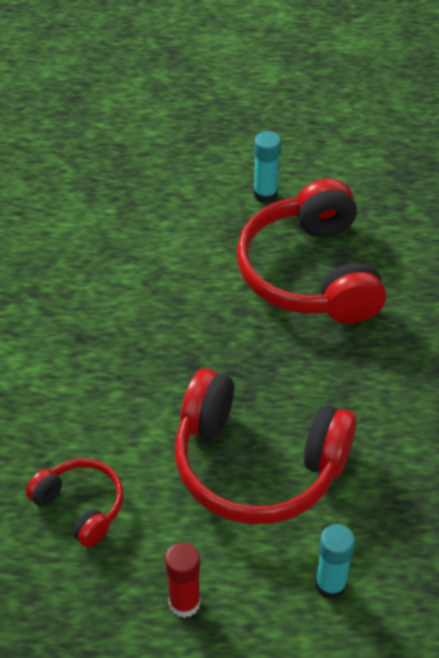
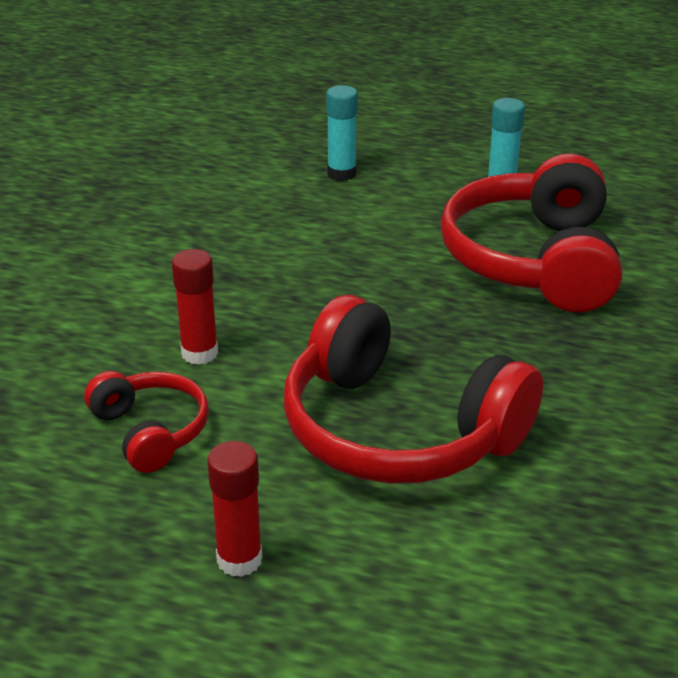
camera: 15 degrees right, 15 degrees down
turquoise glue stick [315,524,355,599] -> turquoise glue stick moved to [326,85,358,181]
none -> red glue stick [172,249,218,365]

